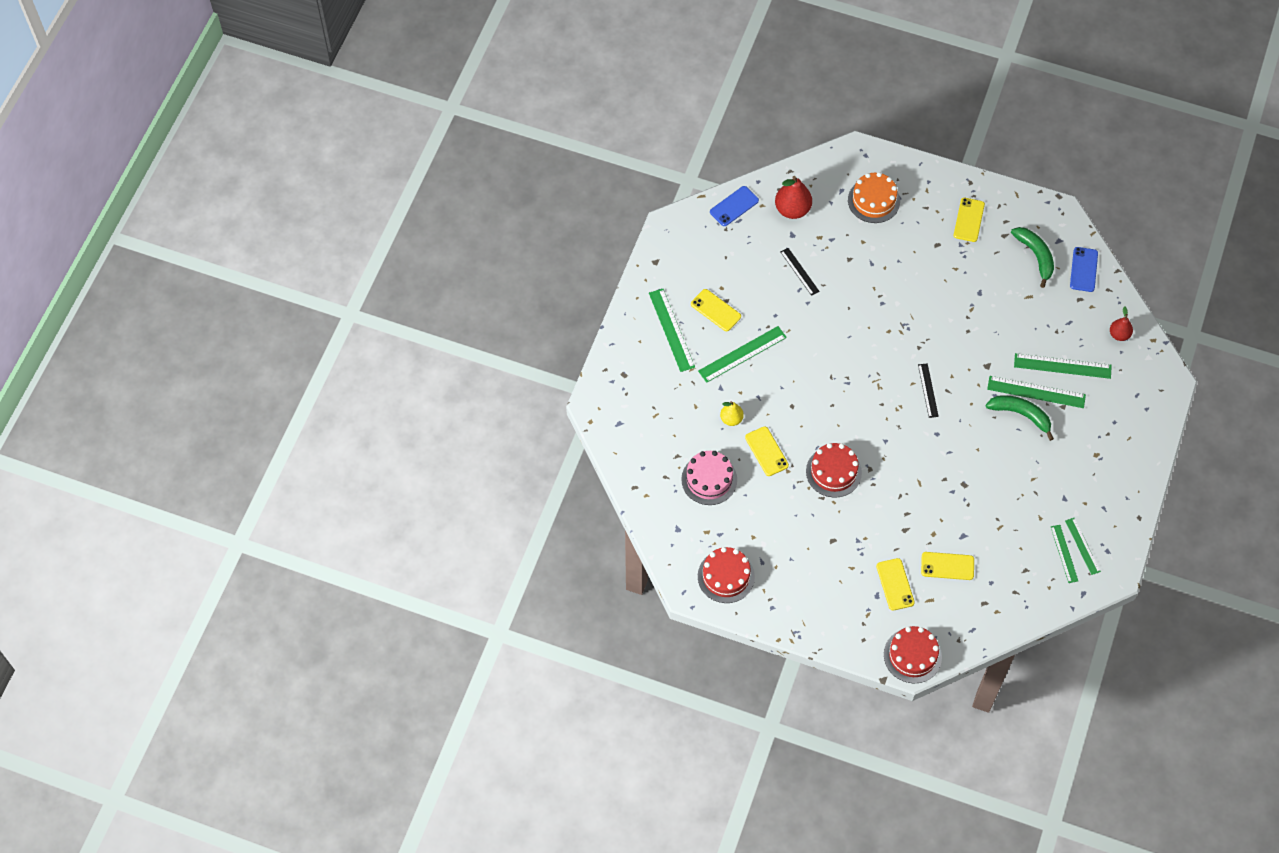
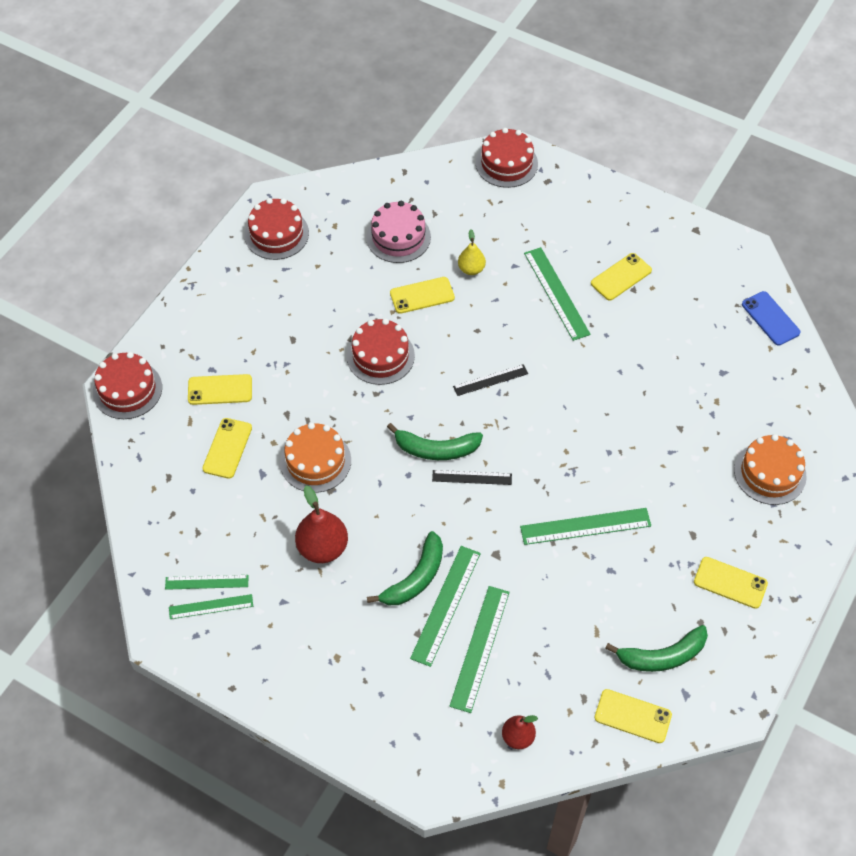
camera: 100 degrees right, 5 degrees down
green ruler [649,289,695,372] -> green ruler moved to [520,508,651,545]
red pear [775,176,812,219] -> red pear moved to [295,486,348,563]
black ruler [781,248,819,296] -> black ruler moved to [453,364,528,396]
blue phone [1070,247,1098,292] -> yellow phone [595,689,672,743]
none -> orange cake [280,423,351,493]
none -> green banana [387,423,483,460]
none -> red cake [476,128,538,188]

